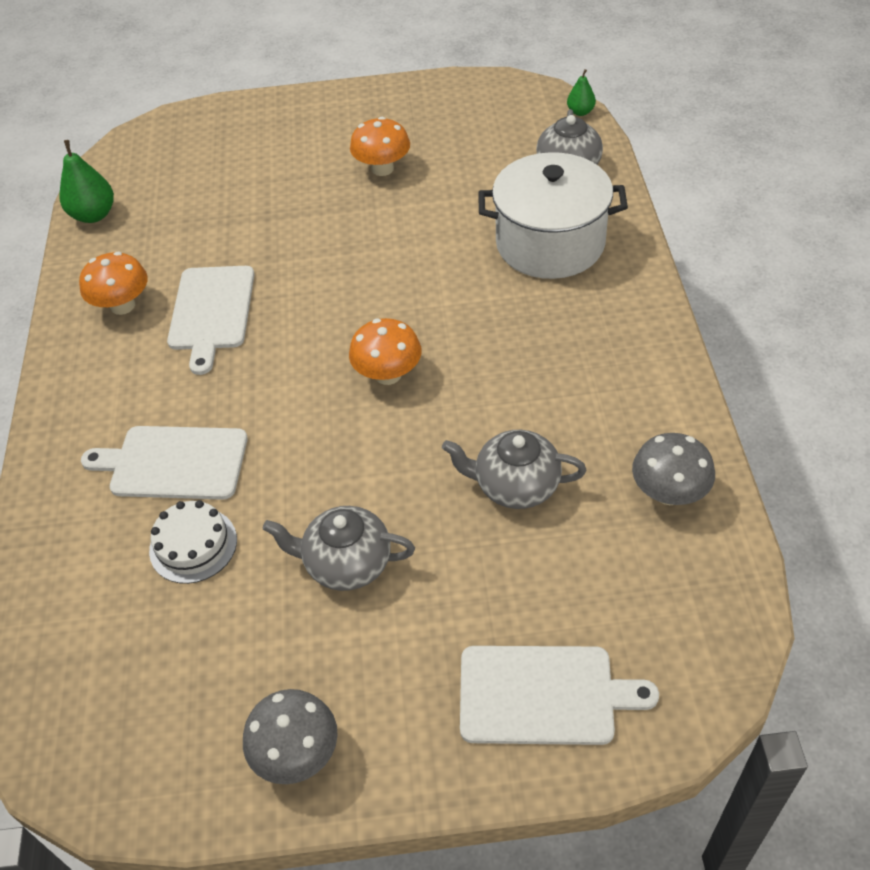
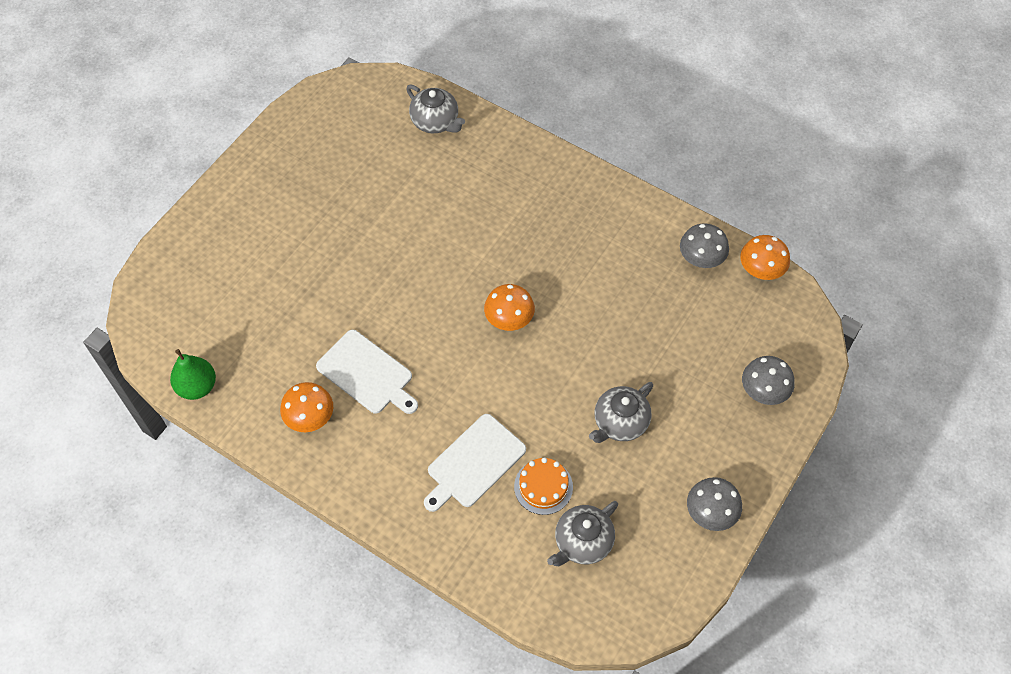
camera: 55 degrees left, 10 degrees up
white cake [149,500,237,584] -> orange cake [514,457,573,515]
orange mushroom [350,117,410,176] -> orange mushroom moved to [740,235,790,280]
grey teapot [442,430,586,509] -> grey teapot moved to [547,501,618,566]
white cutting board [460,646,659,745] -> grey mushroom [742,356,795,405]
white pot [478,152,628,279] -> none
green pear [567,69,596,116] -> none

